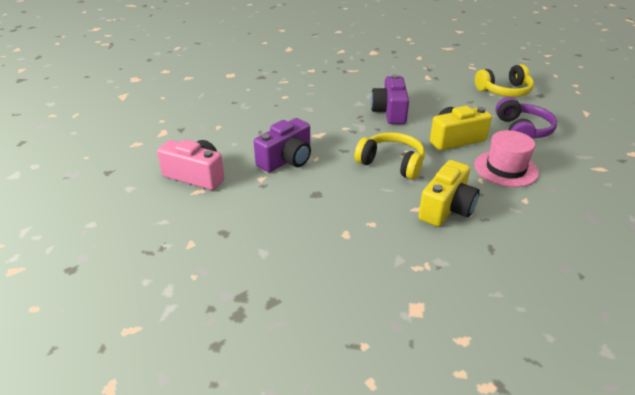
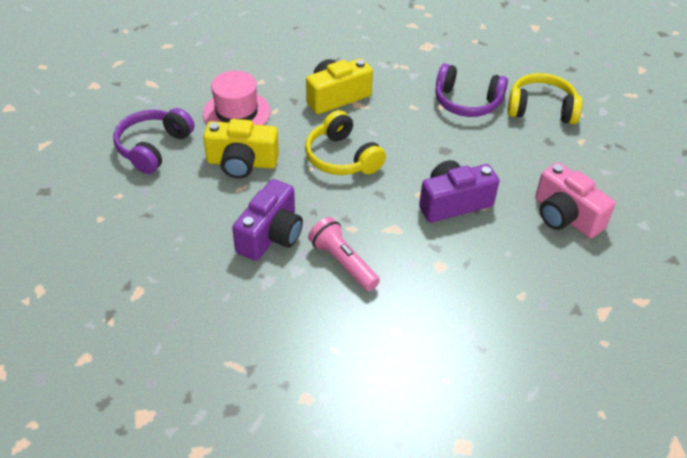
camera: 155 degrees left, 10 degrees up
yellow headphones [475,64,534,97] -> yellow headphones moved to [507,73,582,124]
none -> pink flashlight [308,217,380,291]
none -> purple headphones [435,64,508,117]

